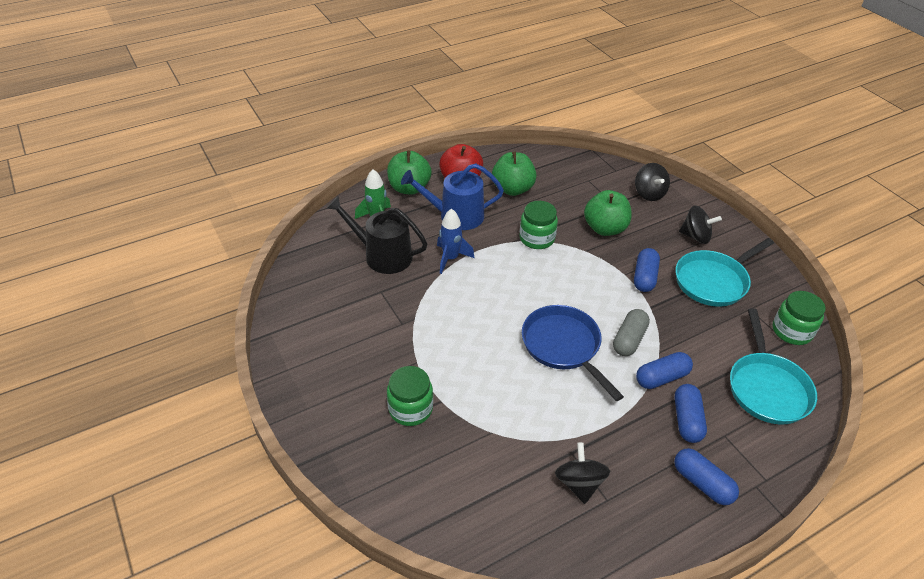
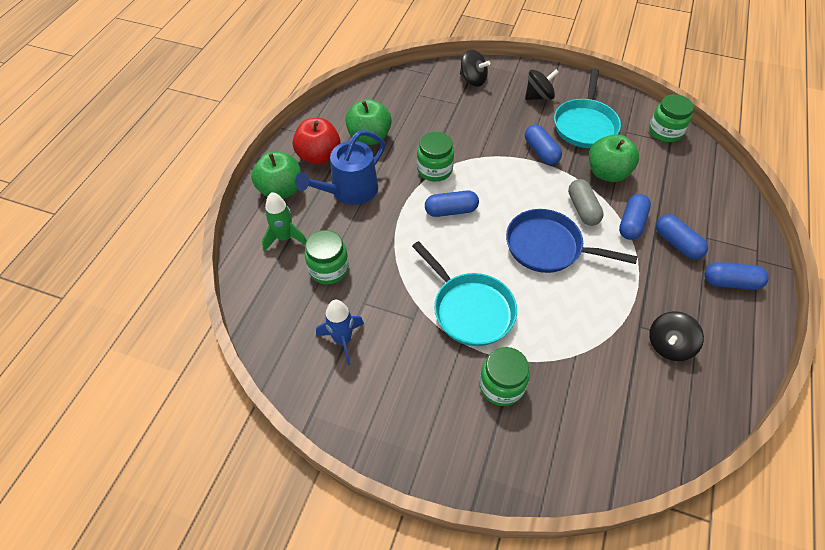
camera: 40 degrees left, 10 degrees up
black watering can [326,196,427,274] -> green jar [305,230,349,284]
blue rocket [437,209,474,274] -> blue rocket moved to [316,300,364,365]
black spinning top [555,442,610,504] -> black spinning top turned 90 degrees counterclockwise [649,311,704,361]
green apple [584,190,631,236] -> green apple moved to [589,134,639,182]
turquoise pan [730,308,817,424] -> turquoise pan moved to [412,241,517,346]
none -> blue capsule [425,191,479,217]

